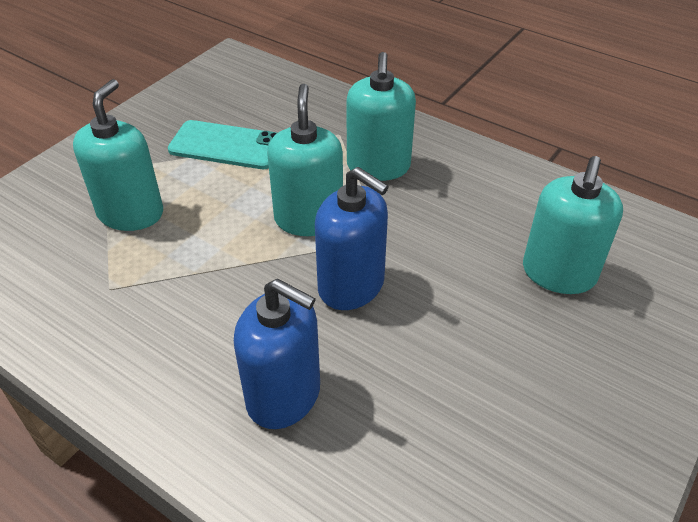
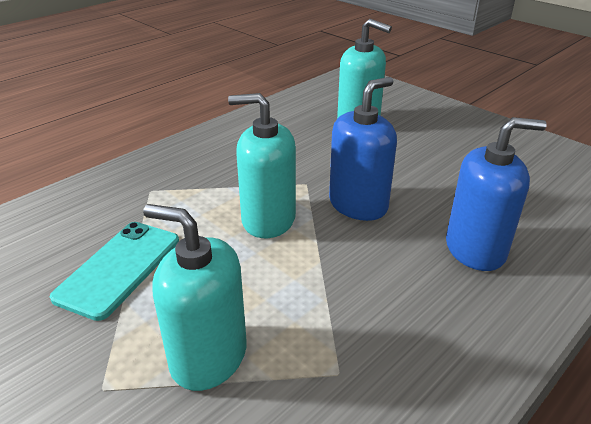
camera: 80 degrees left, 10 degrees down
blue soap dispenser [234,279,320,429] -> blue soap dispenser turned 45 degrees clockwise [446,117,547,271]
turquoise soap dispenser [347,52,416,181] -> none

